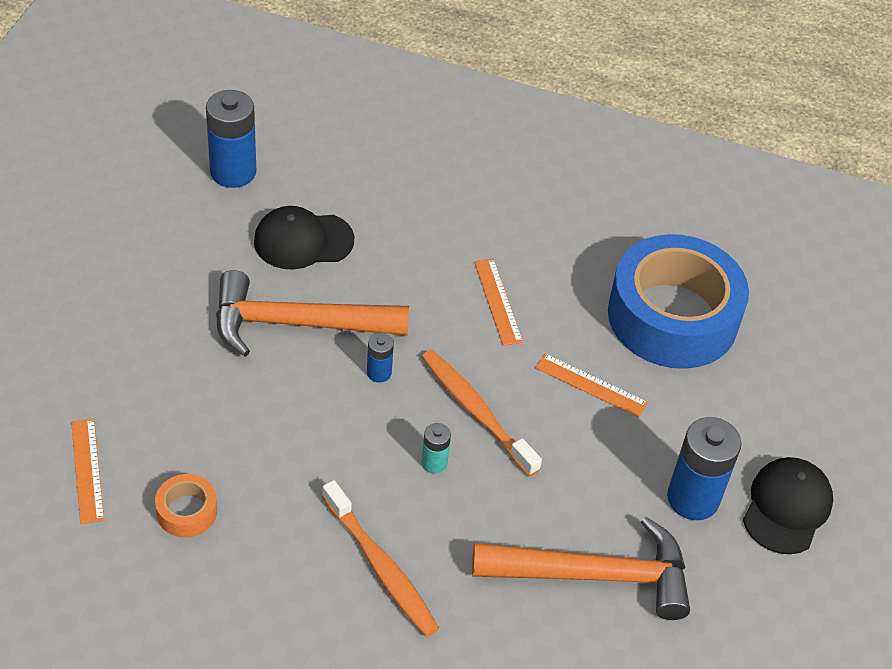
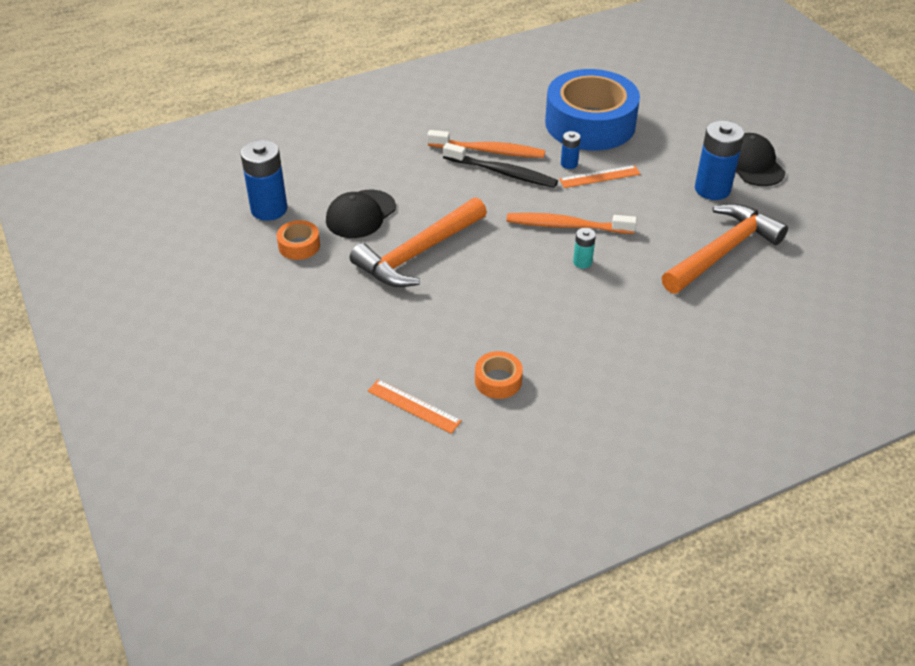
camera: 40 degrees left, 5 degrees down
orange toothbrush [322,480,439,637] -> orange toothbrush moved to [427,130,545,158]
blue battery [367,333,394,382] -> blue battery moved to [561,131,581,169]
orange ruler [474,259,523,346] -> black toothbrush [443,143,558,188]
none -> orange tape [277,220,320,260]

